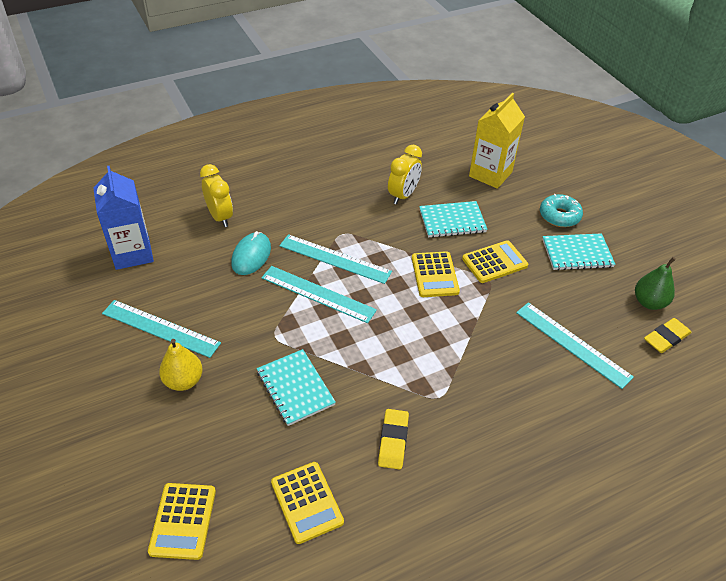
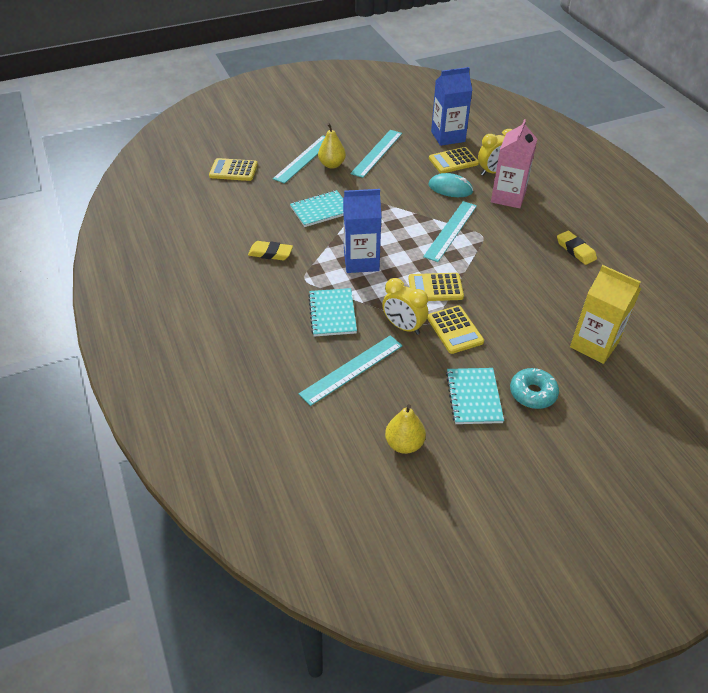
camera: 95 degrees right, 0 degrees up
turquoise ruler [261,266,377,323] -> turquoise ruler moved to [273,135,325,184]
yellow calculator [271,462,344,544] -> yellow calculator moved to [429,147,479,173]
yellow clock [388,145,422,204] -> yellow clock moved to [382,278,428,335]
turquoise notebook [419,201,487,238] -> turquoise notebook moved to [308,288,357,337]
green pear [635,257,676,310] -> yellow pear [385,404,426,454]
yellow eraser [644,318,691,353] -> yellow eraser moved to [557,231,597,265]
none -> blue carton [343,189,382,273]
none -> pink carton [491,119,537,208]

